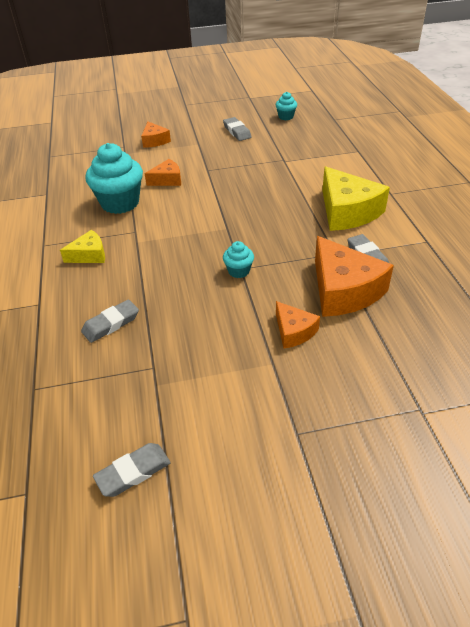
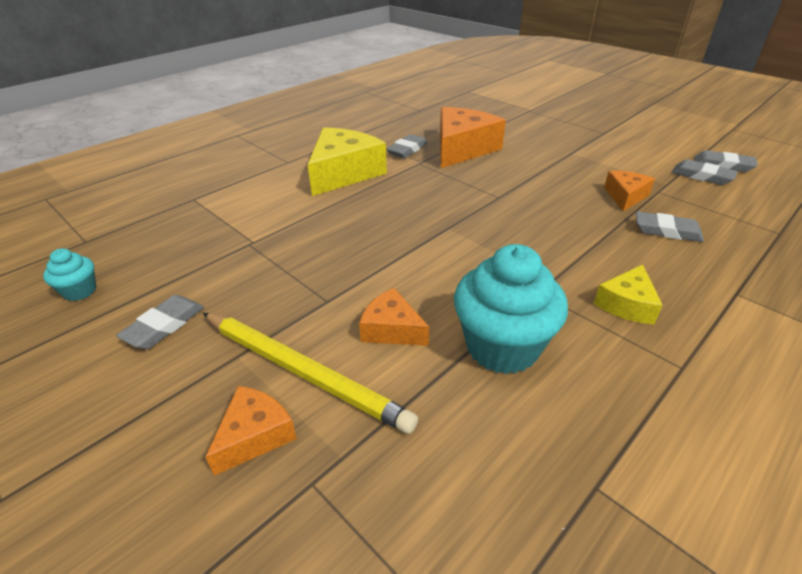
camera: 125 degrees left, 5 degrees down
yellow cheese [60,230,105,263] -> yellow cheese turned 90 degrees counterclockwise [594,264,663,324]
turquoise cupcake [223,241,254,278] -> none
orange cheese [276,301,320,348] -> orange cheese moved to [604,171,655,211]
none -> yellow pencil [203,313,418,434]
none -> grey eraser [672,159,738,185]

